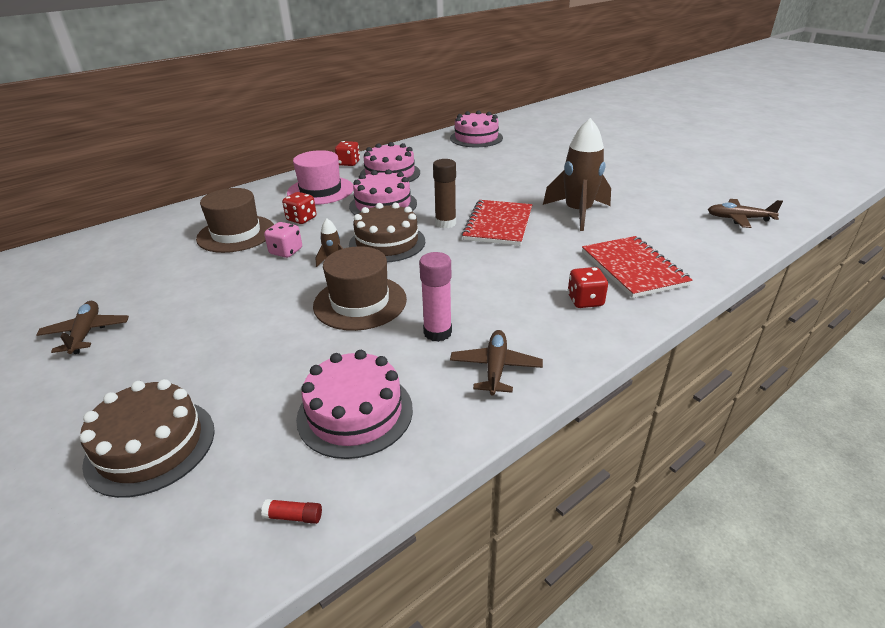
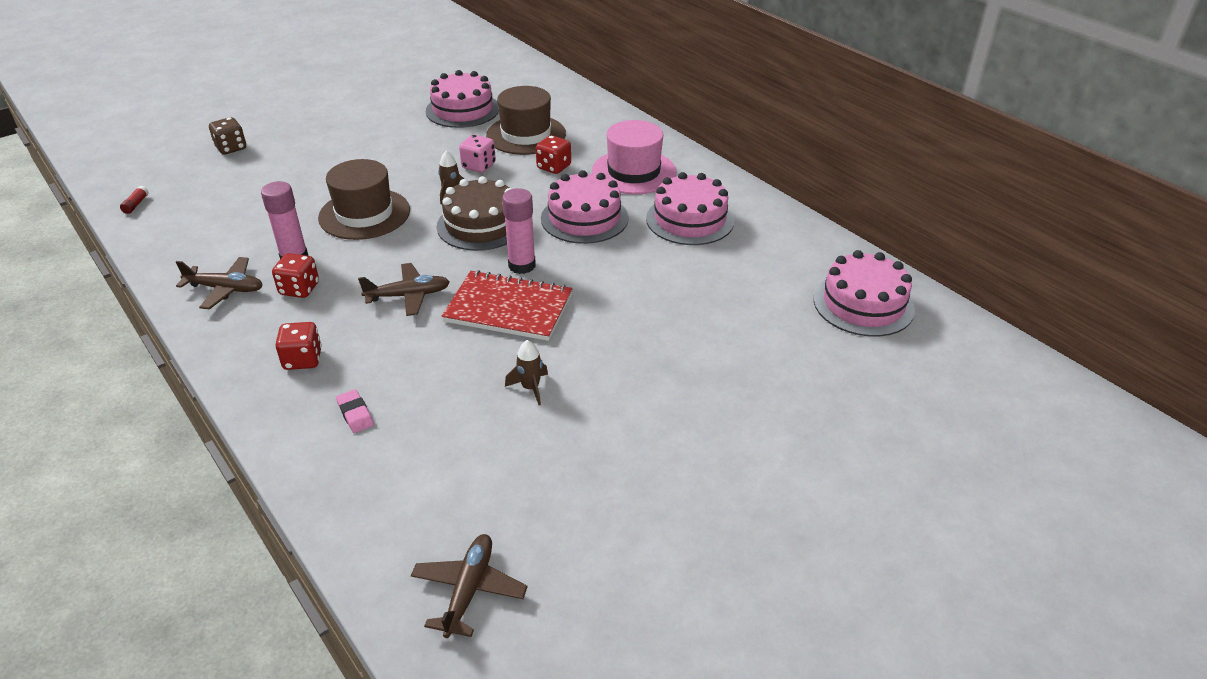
camera: 90 degrees right, 5 degrees up
brown plane [36,301,129,354] -> brown plane moved to [358,263,450,316]
brown cake [80,379,215,498] -> brown dice [209,117,246,154]
pink cake [296,350,413,459] -> pink cake moved to [426,70,499,128]
red dice [335,141,360,166] -> red dice moved to [272,253,319,298]
brown glue stick [433,159,456,228] -> pink glue stick [502,188,536,274]
brown rocket [543,118,611,231] -> brown rocket [505,340,548,405], size x0.44
red notebook [582,236,693,298] -> pink eraser [336,389,374,433]

